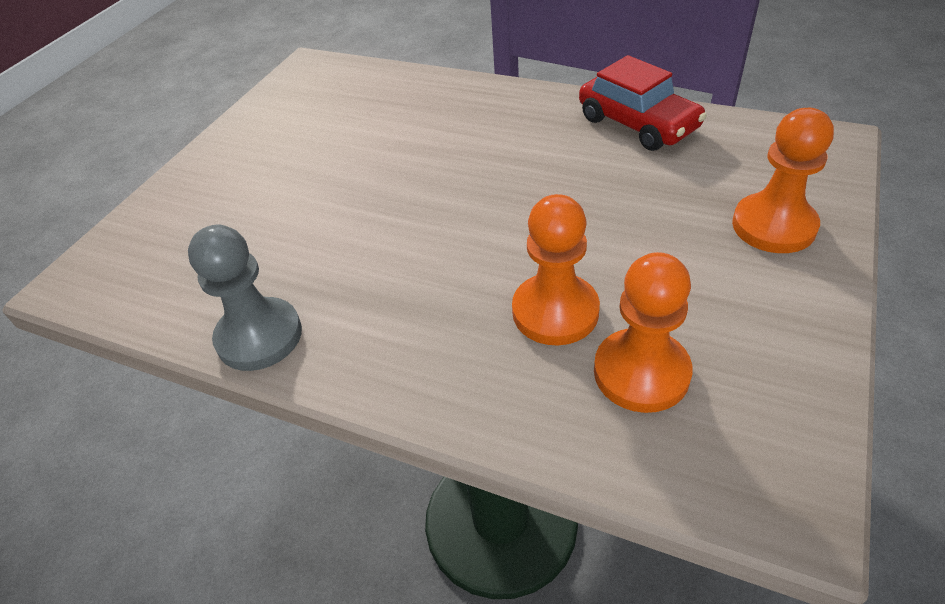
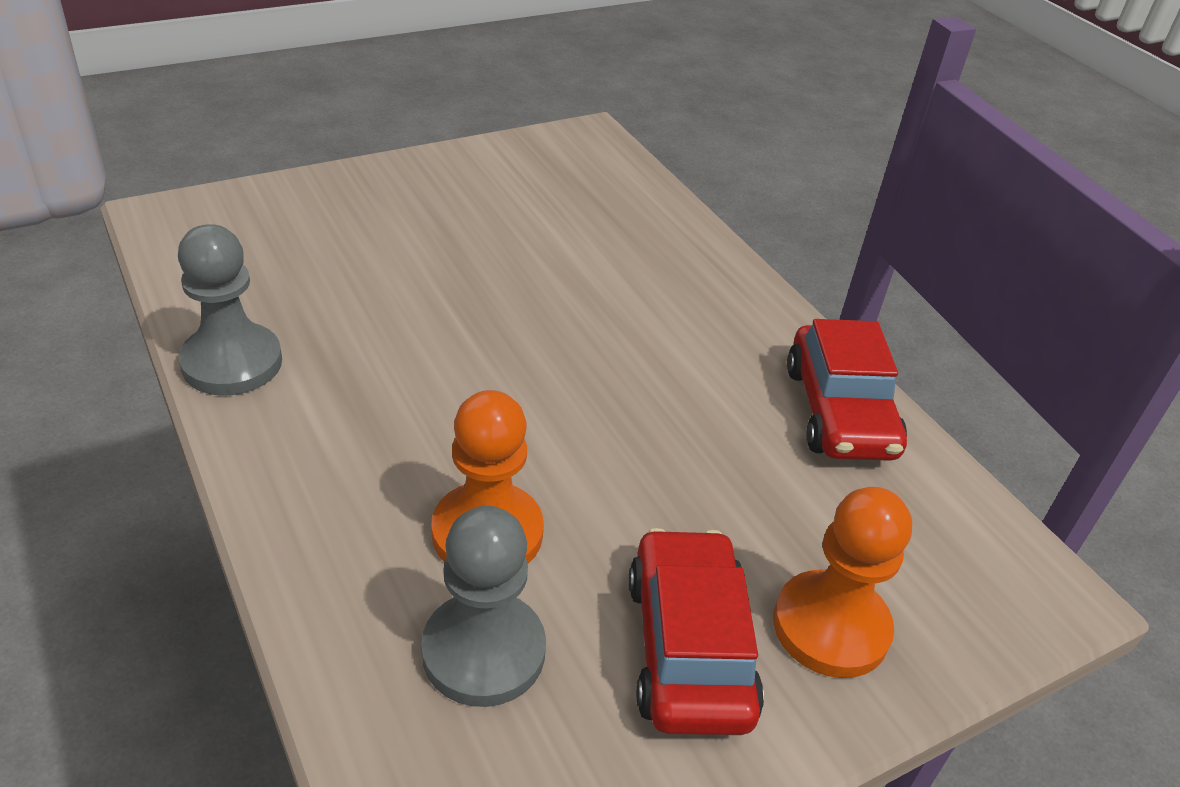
camera: 30 degrees right, 5 degrees down
orange pawn [594,252,692,413] -> grey pawn [421,506,546,707]
none -> red car [628,528,764,735]

